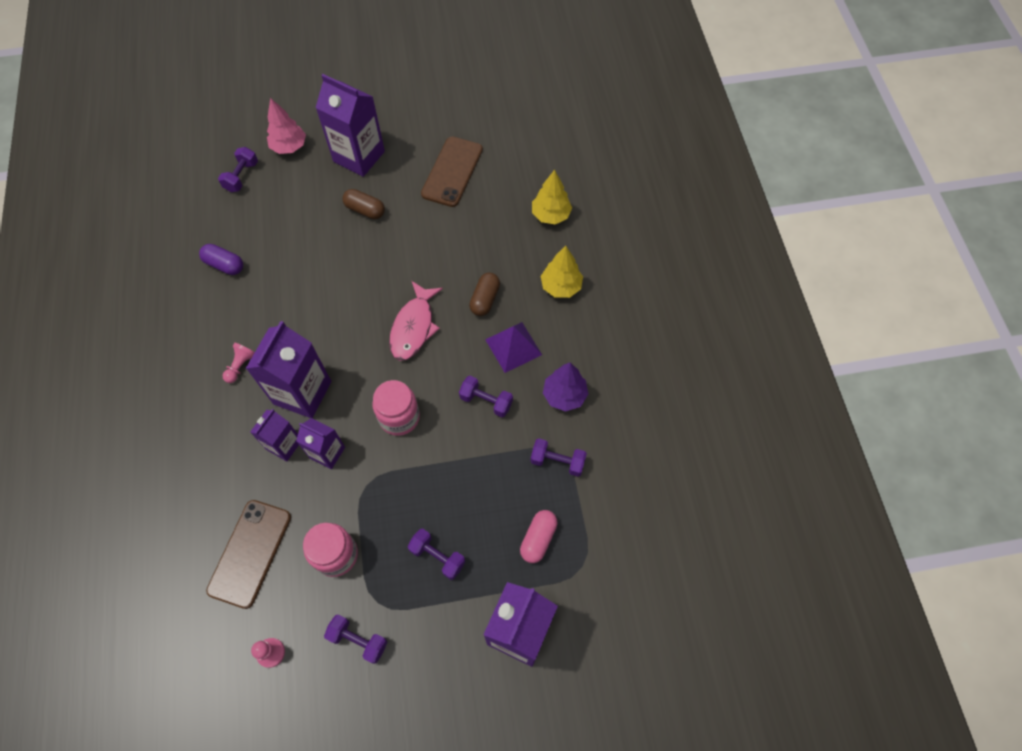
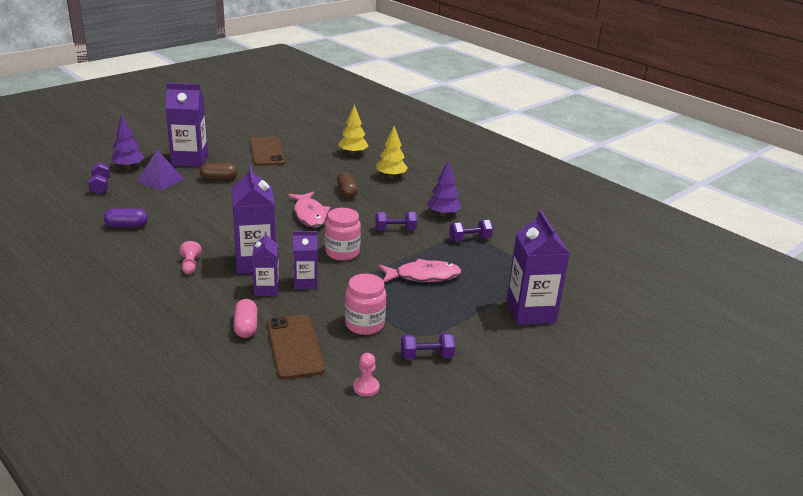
camera: 35 degrees left, 35 degrees down
pink tree [267,98,306,154] -> purple tree [110,115,145,169]
purple dumbbell [408,528,465,580] -> none
purple pyramid [485,322,542,373] -> purple pyramid moved to [137,150,184,191]
pink capsule [520,510,558,563] -> pink capsule moved to [233,299,257,338]
none -> pink fish [379,259,462,282]

